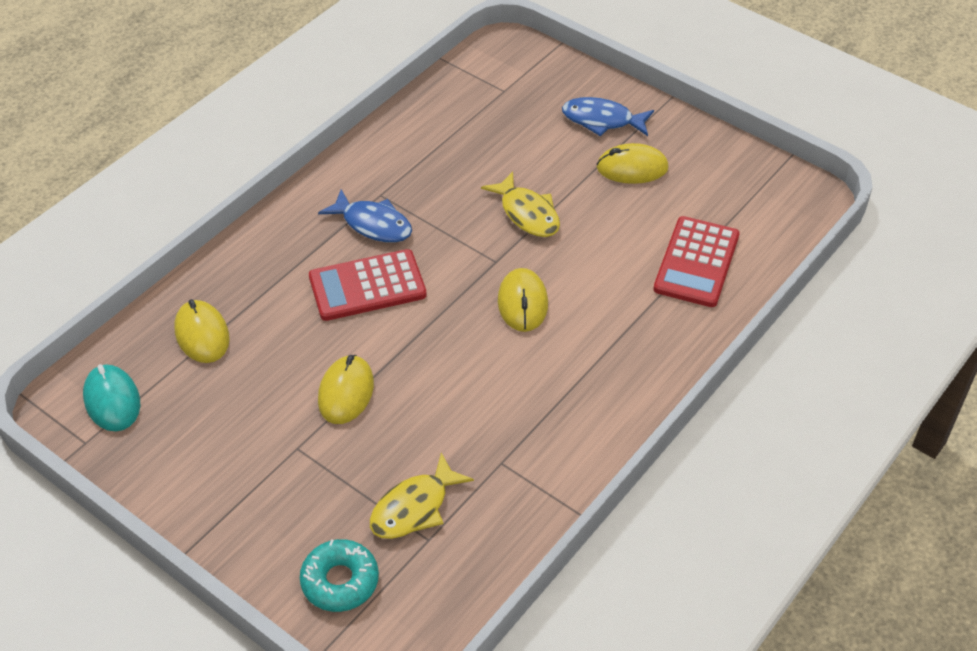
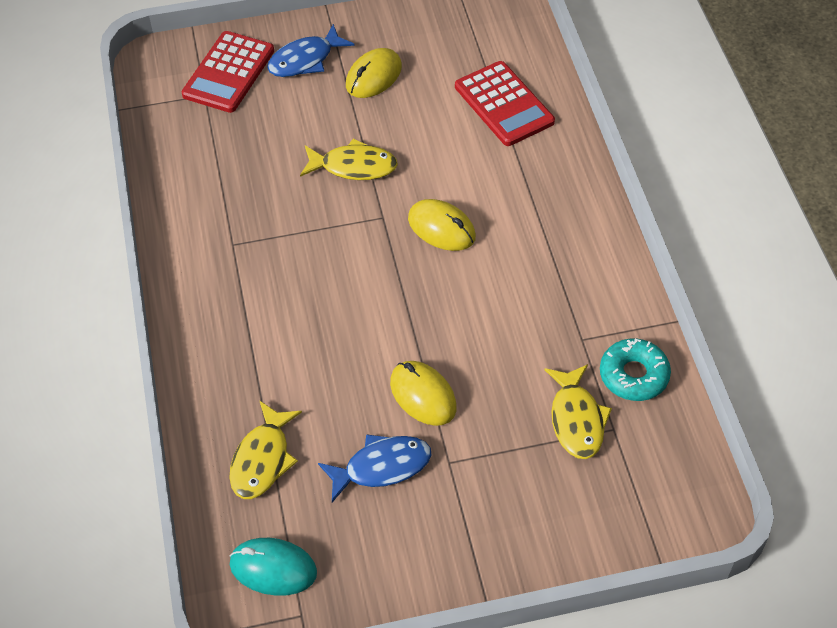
camera: 50 degrees left, 5 degrees up
yellow mouse [174,299,230,363] -> yellow fish [229,401,302,499]
turquoise donut [300,539,379,612] -> turquoise donut moved to [600,339,671,401]
red calculator [309,249,427,321] -> red calculator moved to [181,31,274,113]
blue fish [318,189,412,243] -> blue fish moved to [318,434,431,502]

